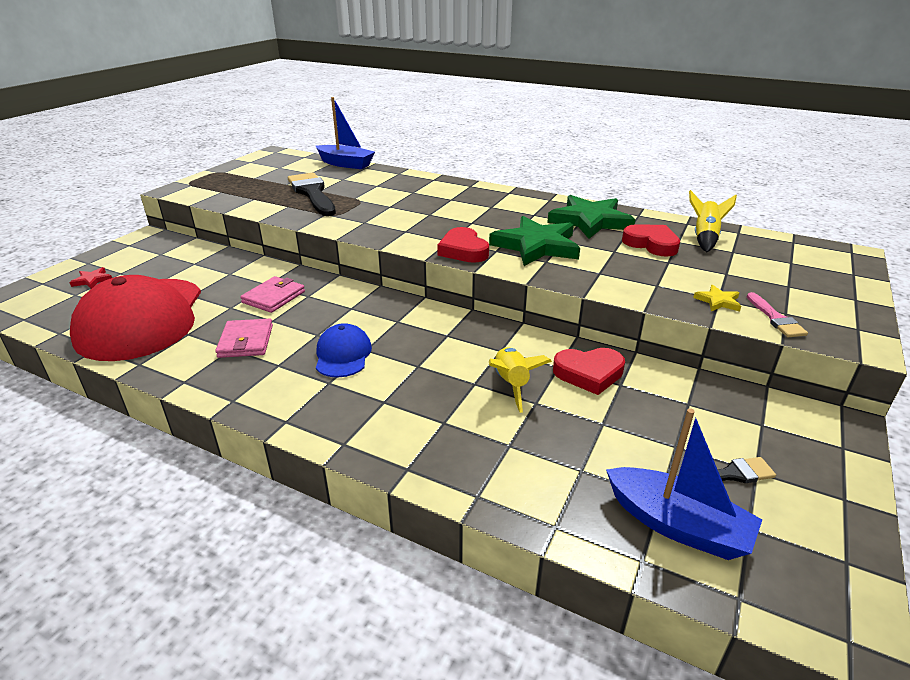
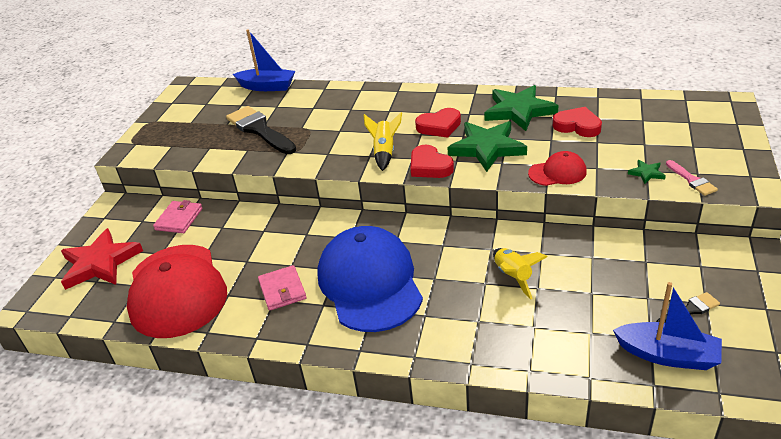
camera: 10 degrees left, 5 degrees up
red star [69,267,112,289] -> red star [61,228,143,290], size x2.36
pink wallet [240,276,305,313] -> pink wallet moved to [153,200,203,233]
blue cap [316,323,372,377] -> blue cap [317,226,423,332], size x2.15
red heart [553,348,625,395] -> red heart moved to [415,108,461,138]
yellow rocket [689,190,737,252] -> yellow rocket moved to [364,112,402,171]
yellow star [693,285,741,311] -> green star [628,160,666,184]
none -> red cap [528,151,587,186]

